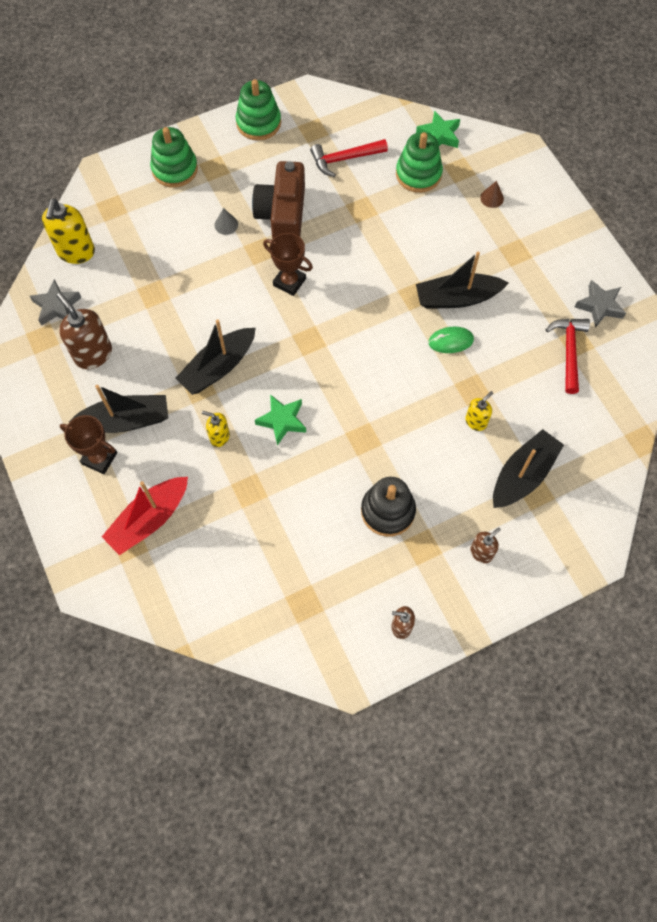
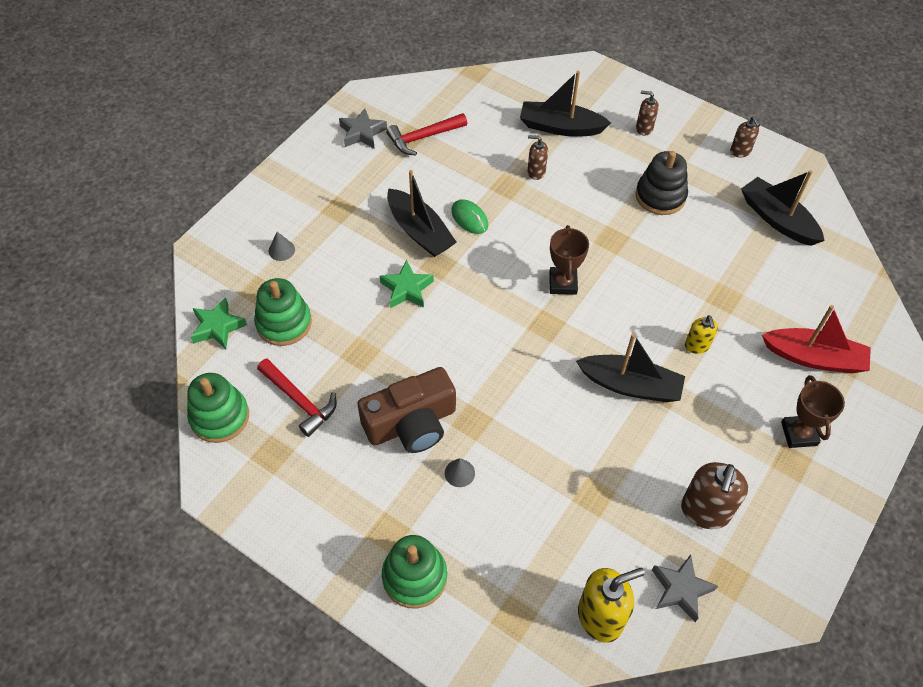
camera: 120 degrees left, 10 degrees down
black boat [69,385,168,433] -> black boat moved to [741,170,825,246]
green stacking toy [236,79,281,141] -> green stacking toy moved to [187,373,249,443]
green star [255,394,306,445] -> green star moved to [380,260,434,308]
brown trophy [263,233,313,296] -> brown trophy moved to [549,225,589,295]
yellow soap dispenser [465,391,493,431] -> brown soap dispenser [528,135,548,180]
brown cone [480,181,504,208] -> grey cone [268,232,295,261]

